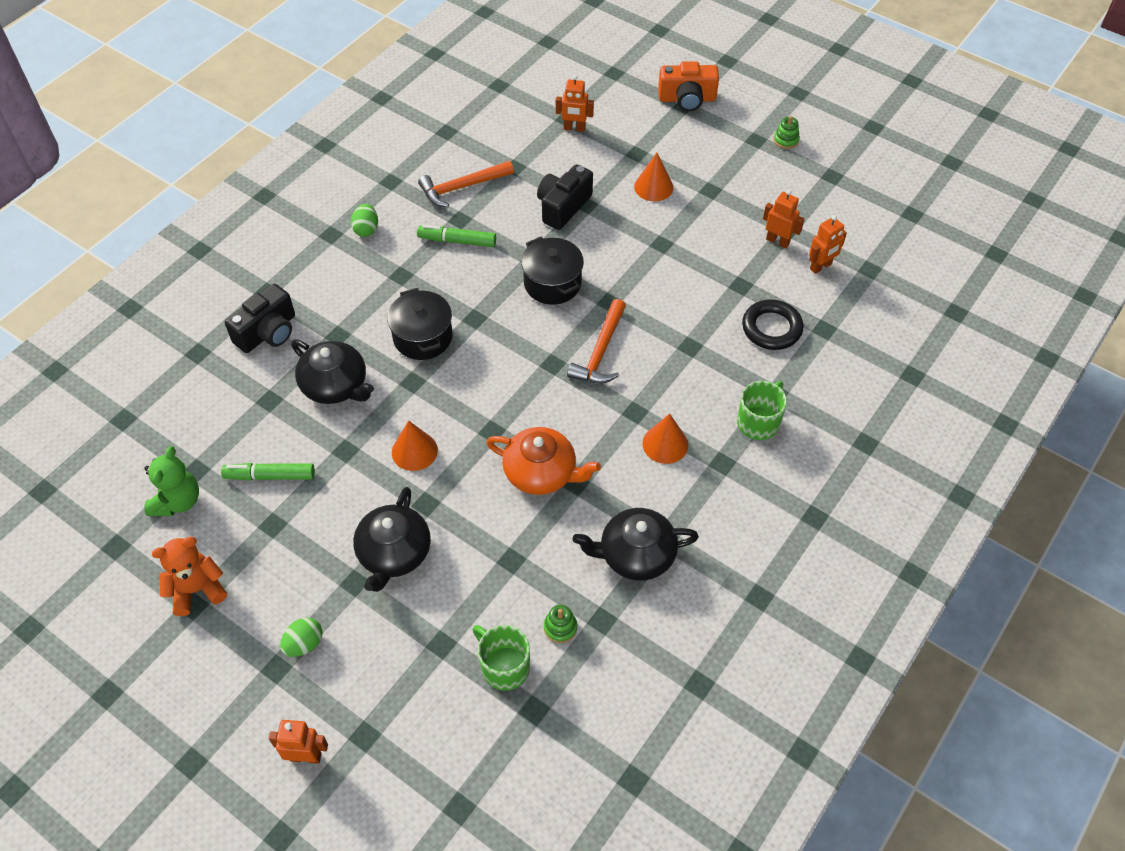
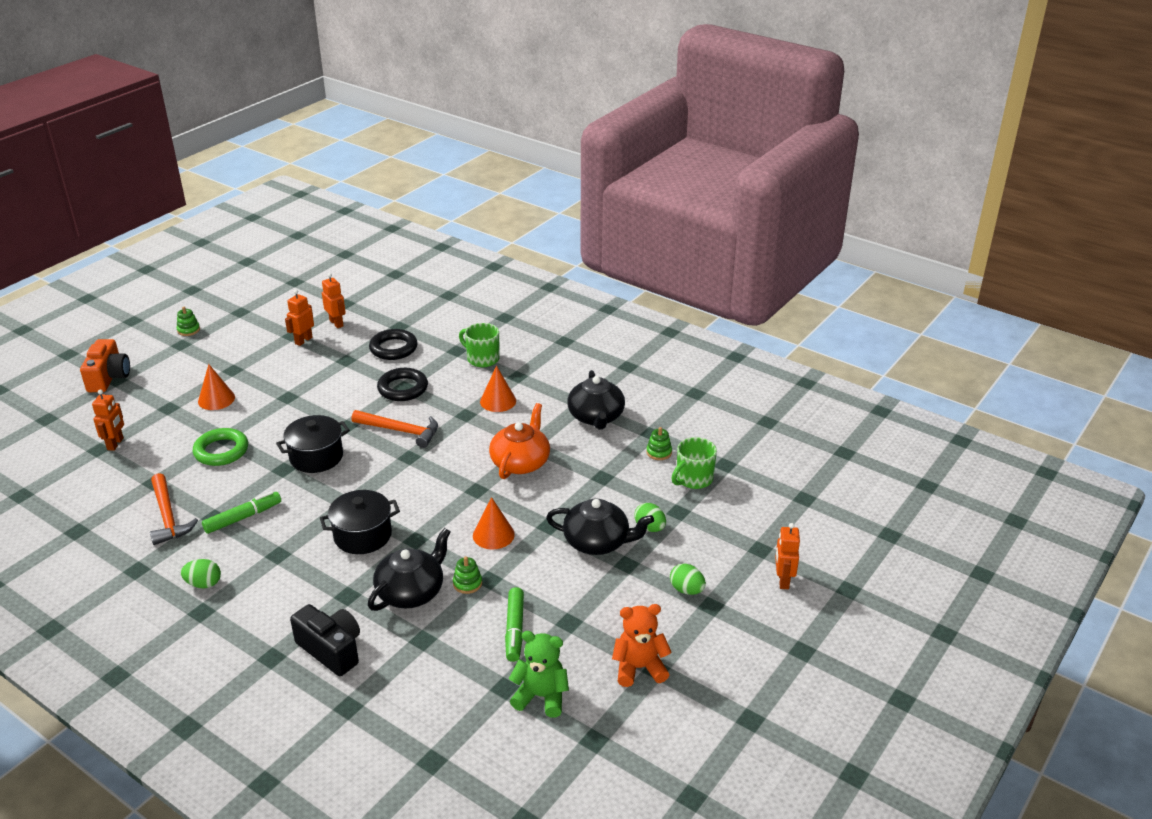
camera: 90 degrees left, 20 degrees down
orange teddy bear [152,537,227,616] -> orange teddy bear turned 105 degrees clockwise [612,604,672,687]
green marker [417,225,496,247] -> green marker turned 135 degrees counterclockwise [202,491,281,534]
black camera [537,164,593,230] -> green ring [193,428,248,466]
none -> black ring [377,368,428,401]
none -> green stacking toy [453,556,482,594]
none -> green egg [634,503,666,532]

